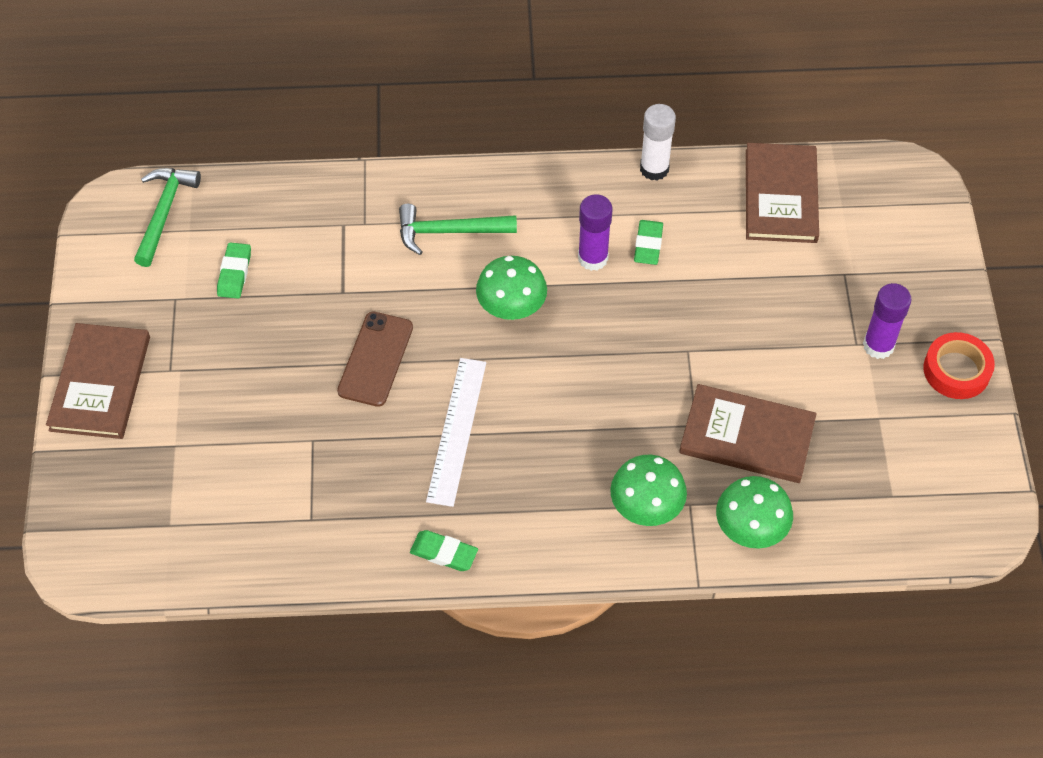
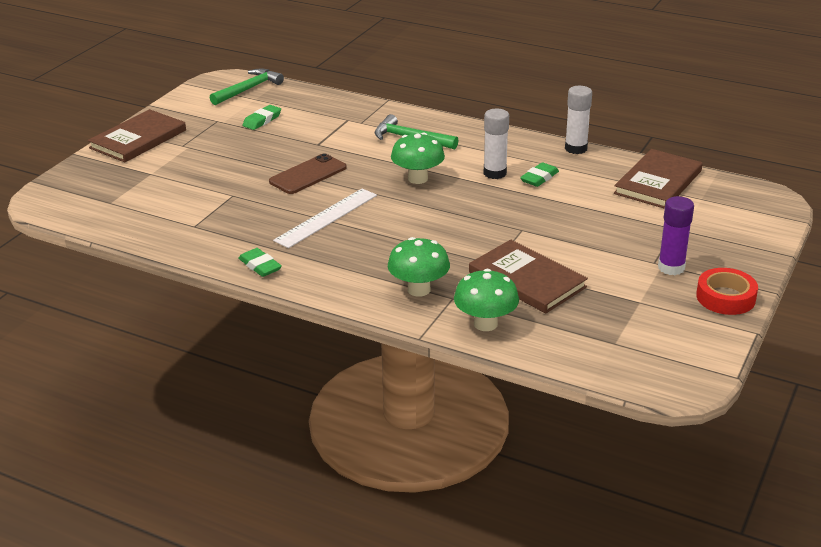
camera: 30 degrees right, 25 degrees down
purple glue stick [578,194,612,271] -> white glue stick [484,109,509,179]

